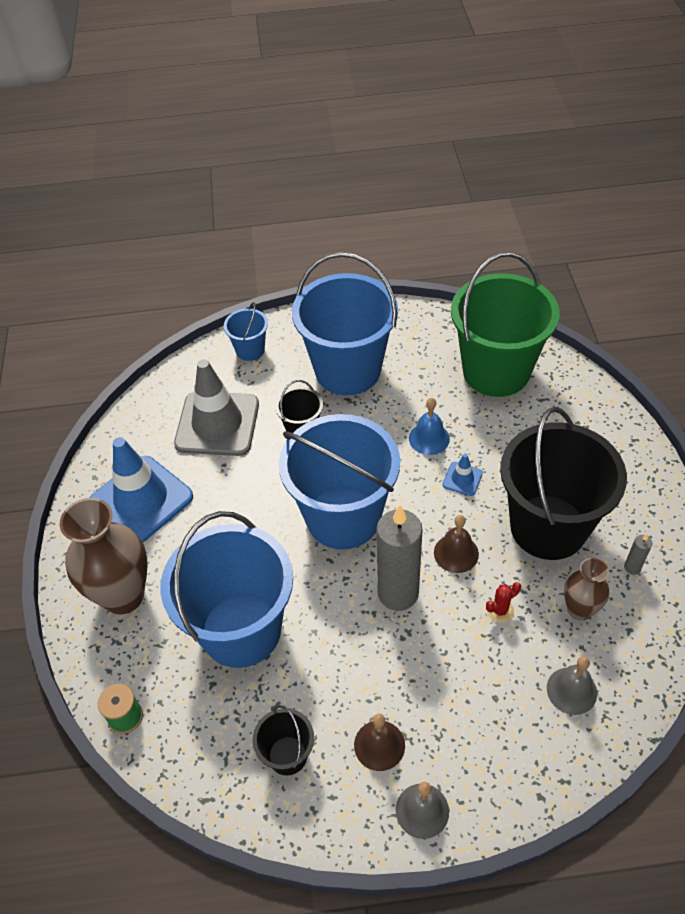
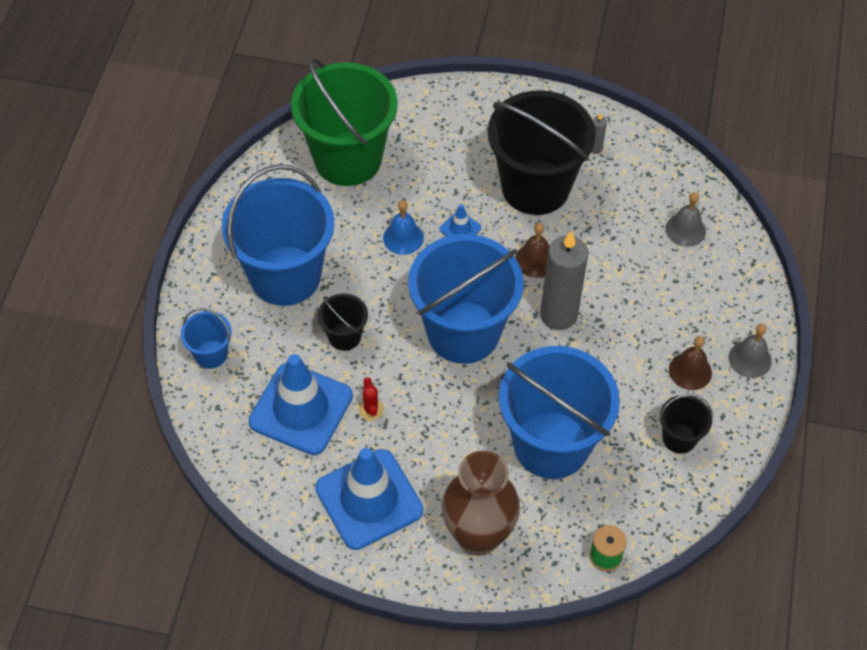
camera: 75 degrees left, 5 degrees up
grey traffic cone [174,359,259,456] -> blue traffic cone [248,354,353,455]
red cactus [486,582,521,623] -> red cactus moved to [359,377,384,421]
brown vase [564,558,609,621] -> none

